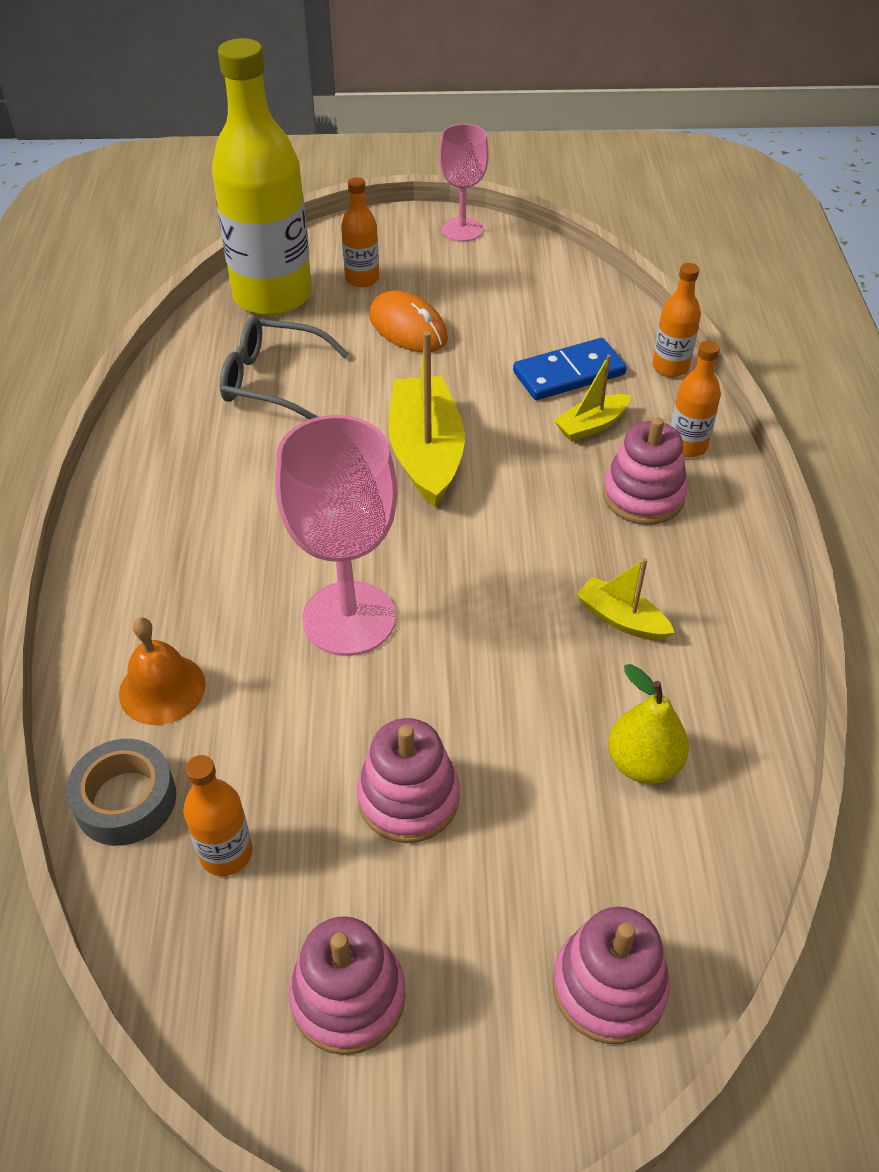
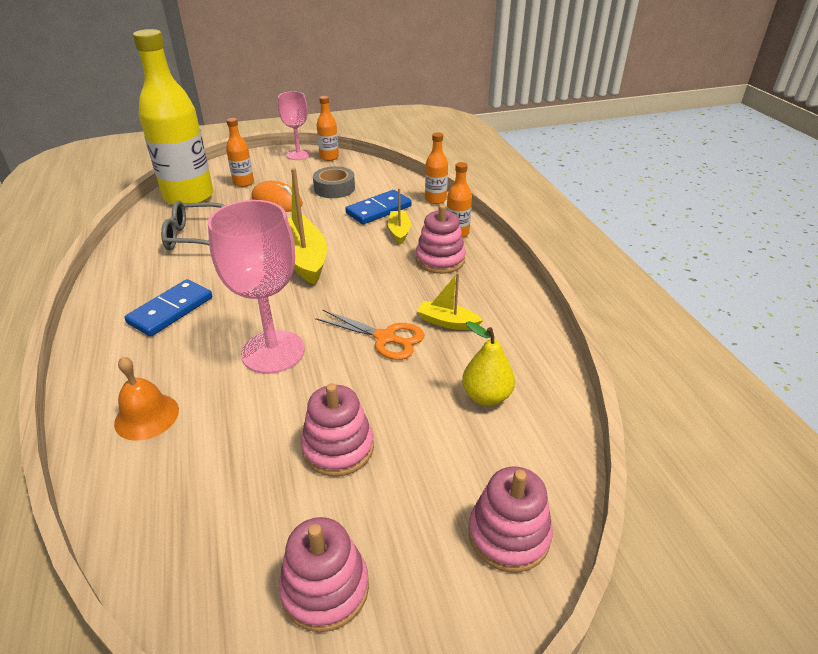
camera: 15 degrees left, 10 degrees down
grey tape [66,739,176,846] -> grey tape moved to [313,166,355,198]
orange bottle [183,755,253,876] -> orange bottle moved to [317,96,339,161]
yellow boat [554,355,631,442] -> yellow boat turned 135 degrees clockwise [388,188,411,244]
none -> blue domino [124,279,212,337]
none -> orange scissors [315,309,424,360]

